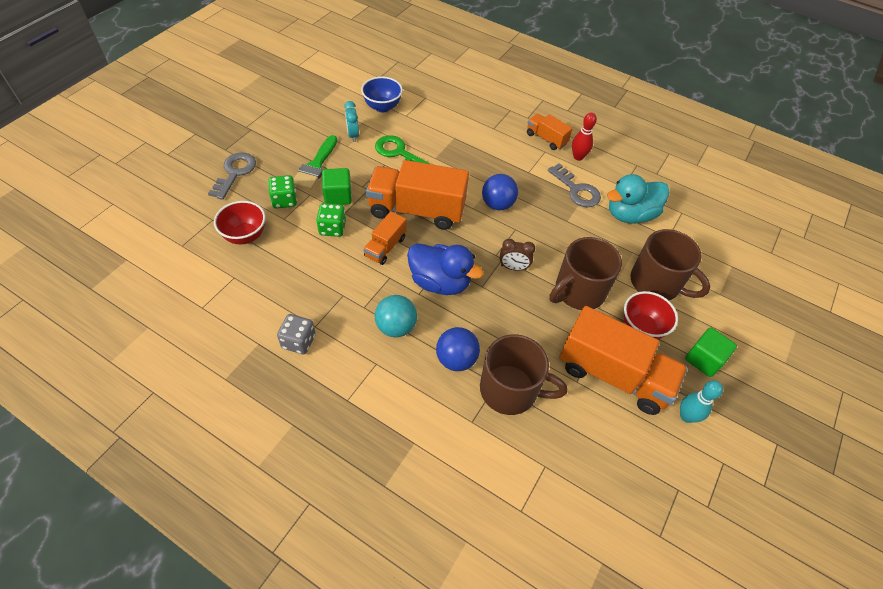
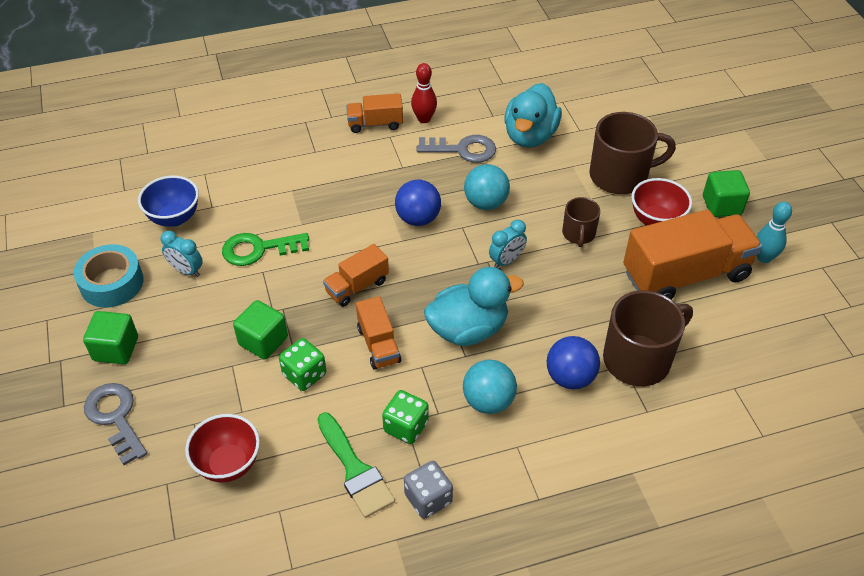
camera: 45 degrees left, 5 degrees down
green dice [268,175,297,209] -> green dice moved to [382,390,429,444]
green brush [294,135,337,190] -> green brush moved to [317,412,395,518]
orange truck [366,160,469,230] -> orange truck [323,244,389,307], size x0.51
blue duck [407,243,484,295] -> turquoise duck [424,267,524,346]
brown clock [500,239,535,271] -> turquoise clock [489,220,527,268]
brown mug [549,237,622,310] -> brown mug [562,197,600,247], size x0.55
none -> turquoise tape [74,244,144,308]
none -> green cube [83,311,138,364]
none -> turquoise ball [464,164,510,210]

